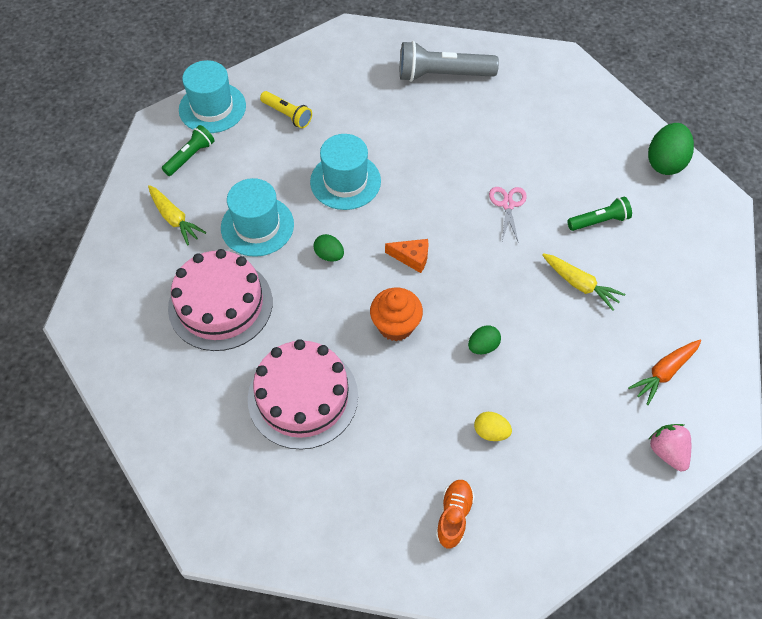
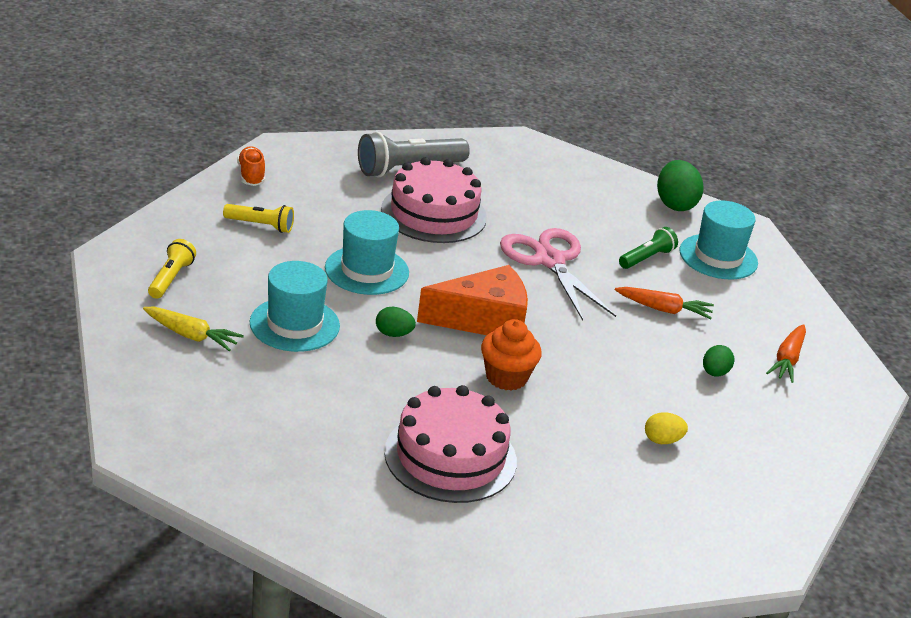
camera: 30 degrees left, 25 degrees down
green flashlight [162,125,215,176] -> yellow flashlight [148,239,196,299]
pink cake [168,249,273,351] -> pink cake moved to [381,157,487,243]
turquoise hat [179,60,246,133] -> turquoise hat moved to [680,200,758,280]
orange cheese [385,239,429,273] -> orange cheese [417,265,528,335], size x2.10
orange shoe [436,480,475,549] -> orange shoe moved to [237,146,265,186]
green egg [468,325,501,354] -> green egg moved to [703,345,734,376]
pink scissors [489,187,527,243] -> pink scissors [500,228,616,321], size x1.98
yellow carrot [542,253,625,311] -> orange carrot [615,287,714,320]
pink strawberry [648,424,691,472] -> none

